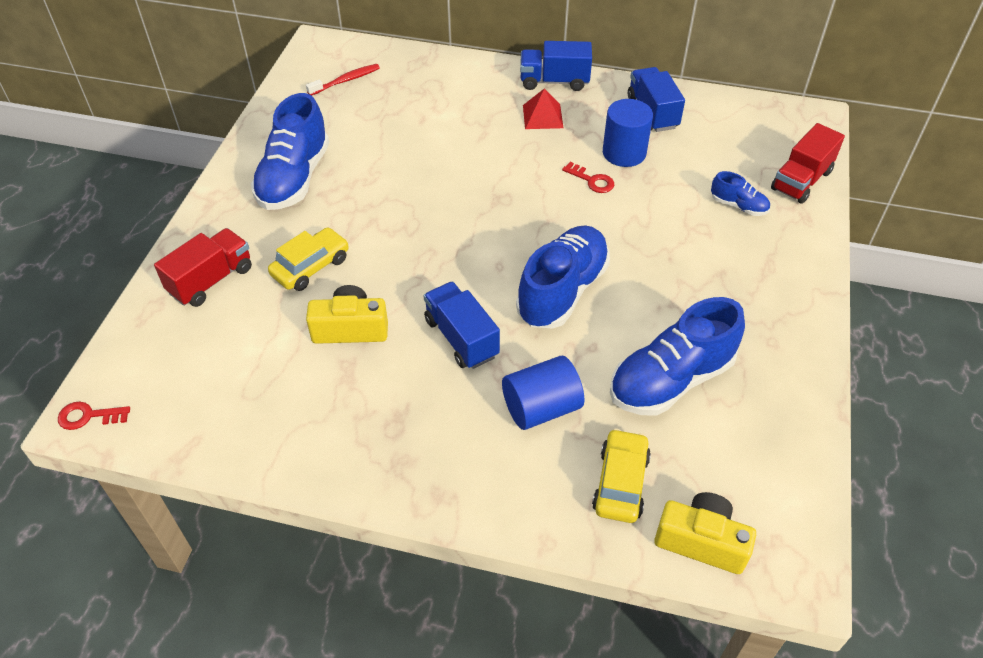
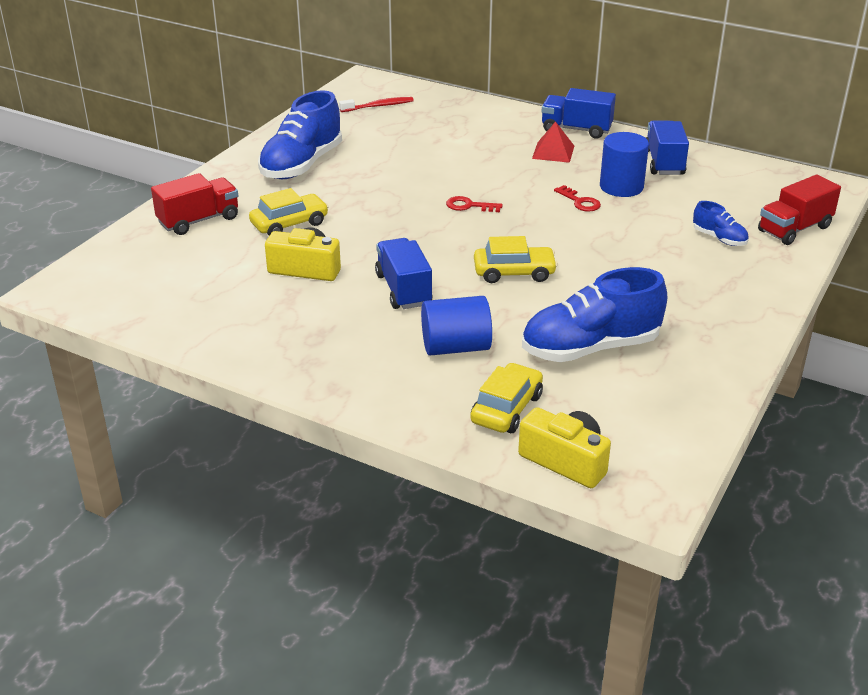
camera: 15 degrees right, 15 degrees down
red key [58,402,130,430] -> red key moved to [446,196,503,212]
blue shoe [516,225,610,328] -> yellow car [474,236,558,283]

